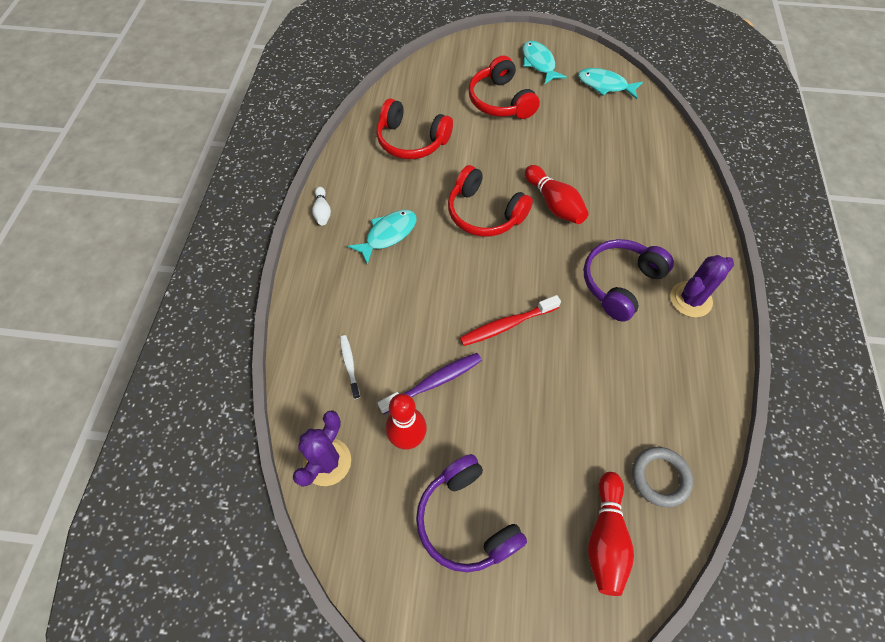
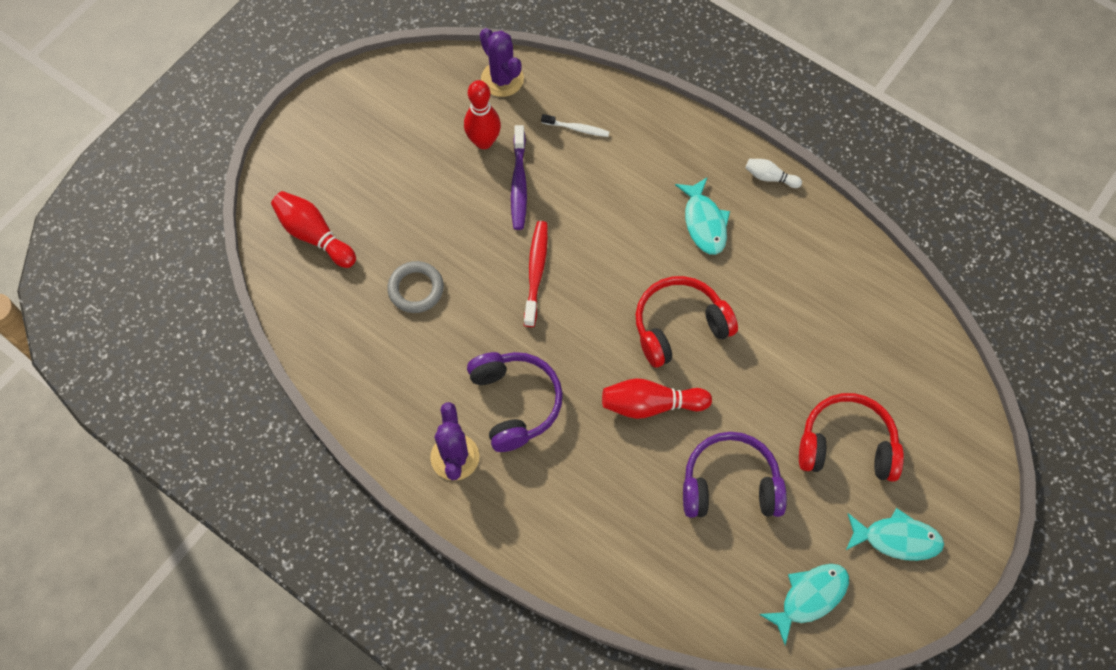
camera: 120 degrees right, 5 degrees up
red headphones [376,99,453,159] -> none
purple headphones [416,454,527,572] -> purple headphones moved to [683,432,787,518]
grey ring [632,447,693,507] -> grey ring moved to [387,261,444,313]

